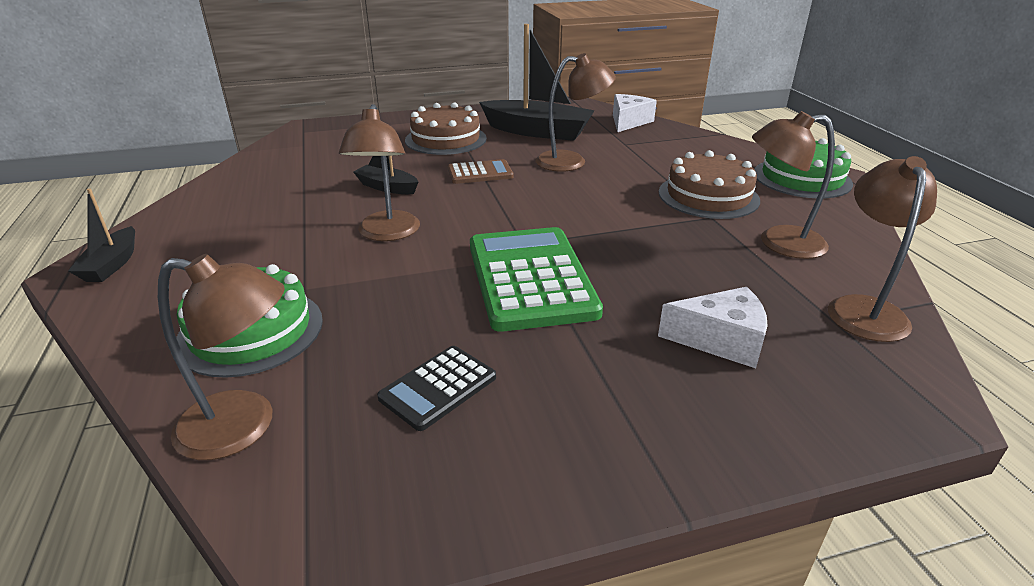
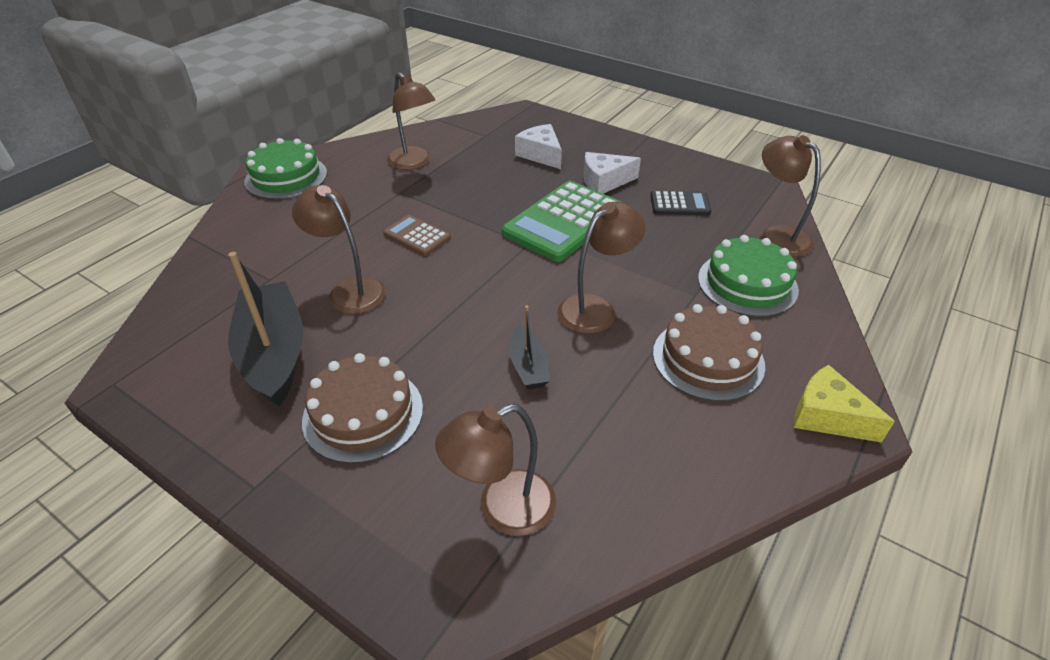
camera: 130 degrees left, 10 degrees up
black boat [68,188,135,282] -> yellow cheese [794,365,895,443]
brown calculator [448,159,514,184] -> brown calculator moved to [383,215,451,256]
white cheese [613,94,657,132] -> white cheese moved to [584,152,641,194]
brown cake [659,150,760,219] -> brown cake moved to [653,304,765,401]
brown lamp [828,156,937,342] -> brown lamp moved to [435,404,556,536]

